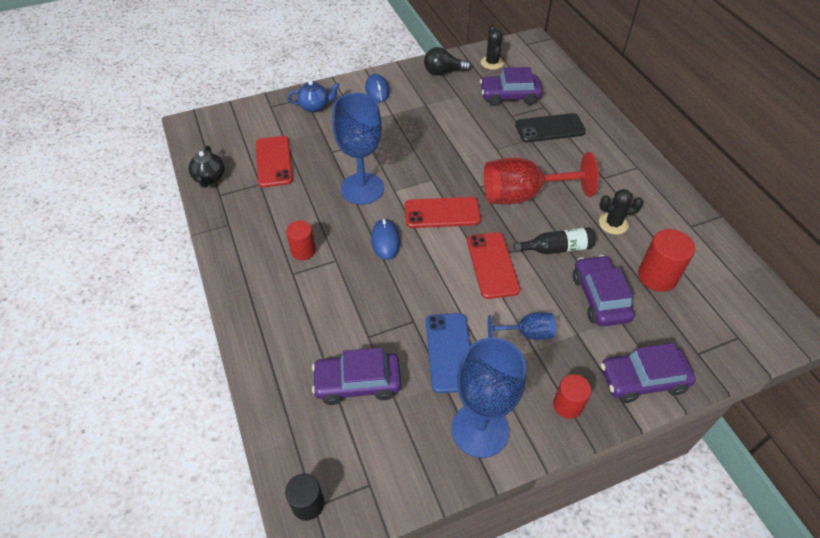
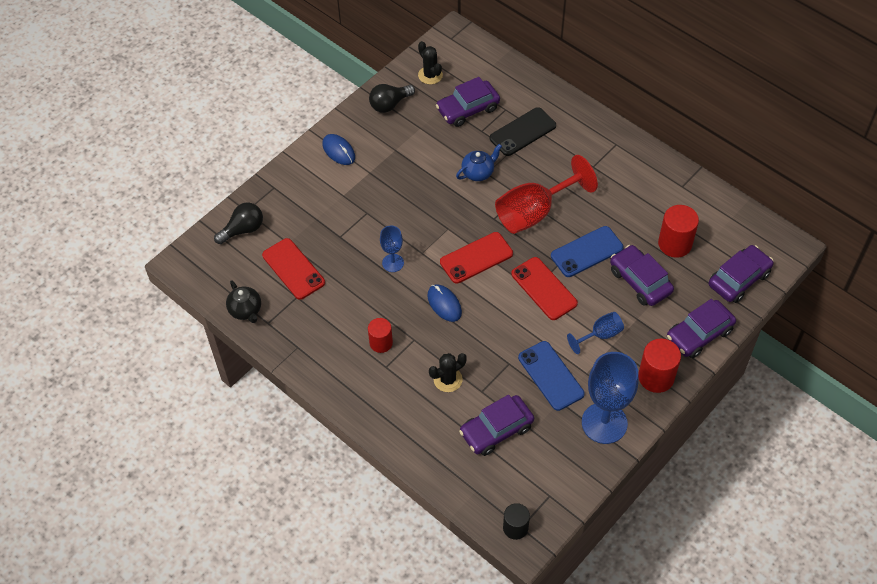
camera: 25 degrees left, 5 degrees up
blue teapot [287,80,340,112] -> blue teapot moved to [456,144,502,181]
blue goblet [332,93,384,205] -> blue goblet [380,225,404,272], size x0.52
black bottle [513,227,595,254] -> blue phone [551,226,624,277]
red cylinder [553,374,591,419] -> red cylinder [638,338,681,393], size x1.52
black cactus [599,189,643,235] -> black cactus moved to [429,353,467,392]
none -> black light bulb [214,203,263,244]
none -> purple car [709,245,773,303]

